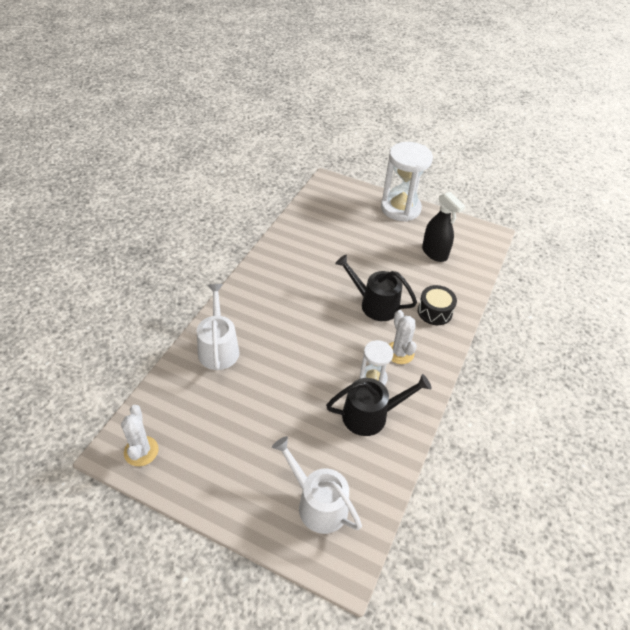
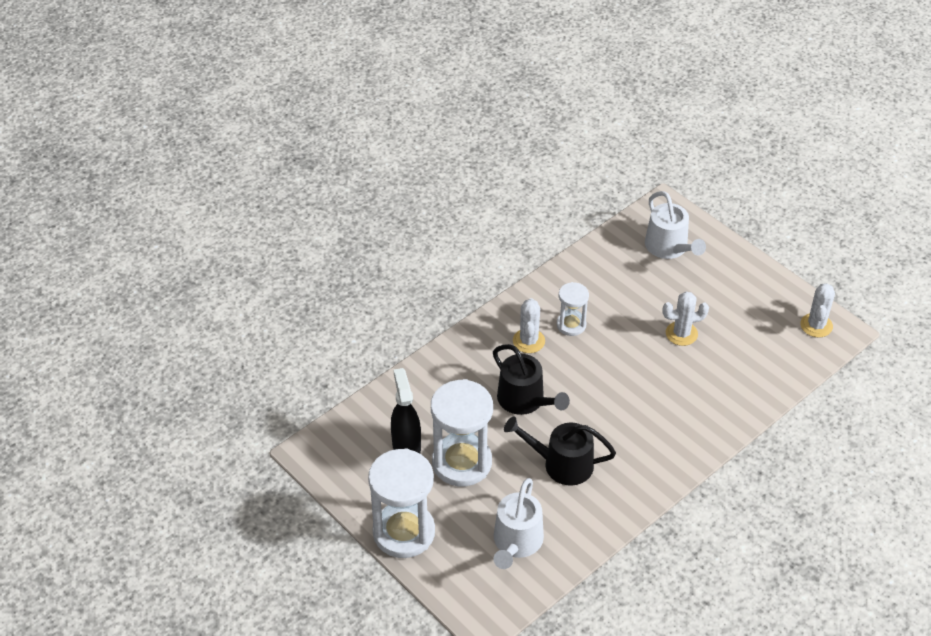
camera: 155 degrees left, 0 degrees up
white watering can [197,284,239,370] -> white watering can moved to [493,478,544,569]
black watering can [326,374,431,436] -> black watering can moved to [504,416,616,486]
black drum [418,285,457,325] -> none
none -> white hourglass [431,379,493,486]
none -> white cactus [662,292,709,346]

